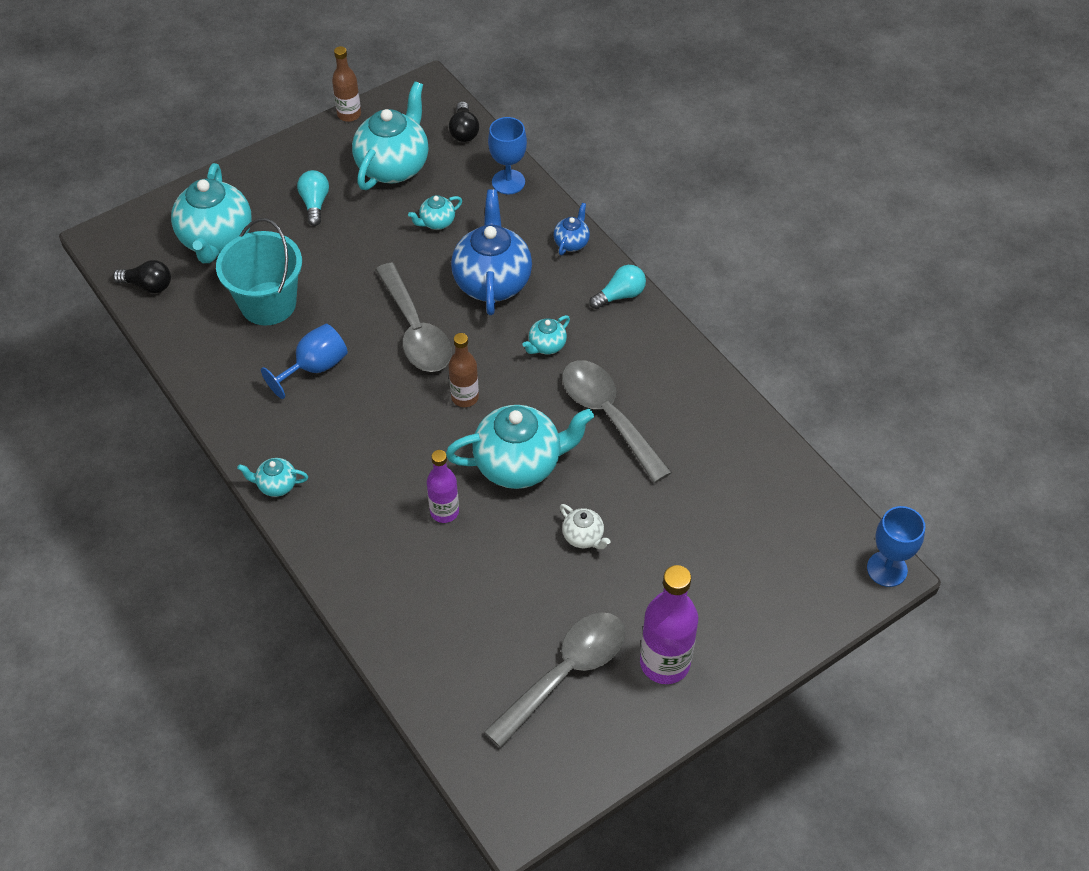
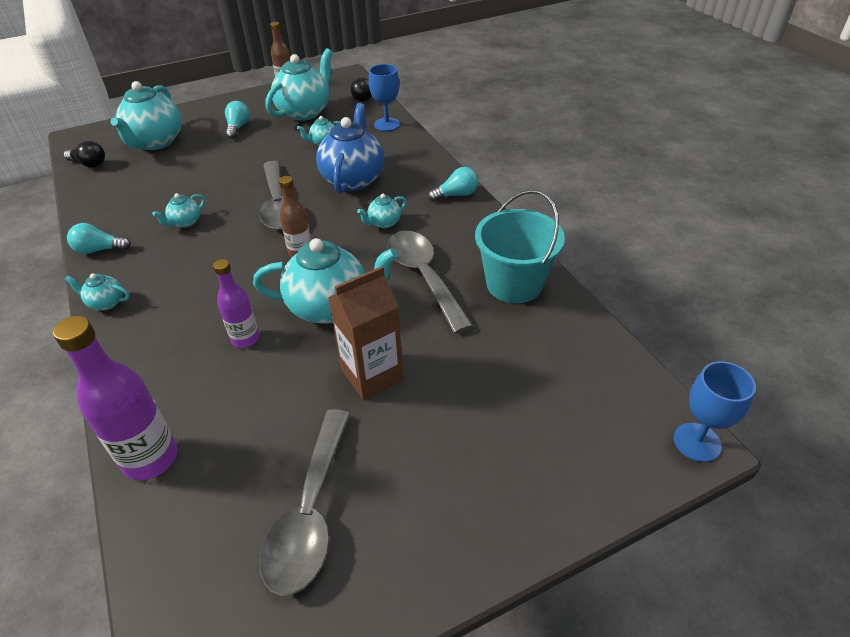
camera: 10 degrees right, 10 degrees down
turquoise bucket [216,218,302,325] -> turquoise bucket moved to [475,190,565,304]
blue goblet [261,324,348,399] -> turquoise teapot [152,193,205,228]
grey spoon [484,612,625,748] -> grey spoon turned 135 degrees clockwise [260,409,350,596]
blue teapot [554,203,590,255] -> none
white teapot [560,504,611,549] -> brown carton [328,266,403,400]
purple bottle [640,565,698,684] -> purple bottle moved to [53,316,178,480]
none -> turquoise light bulb [67,223,131,254]

